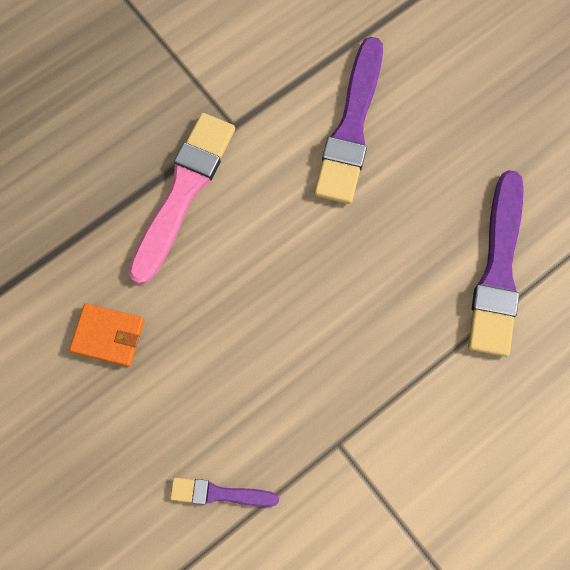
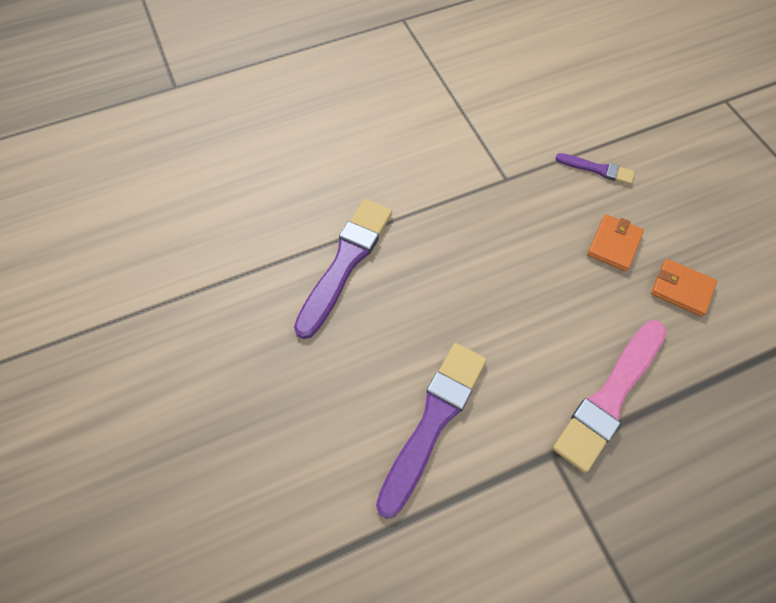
camera: 165 degrees left, 10 degrees down
none -> orange wallet [587,214,644,271]

